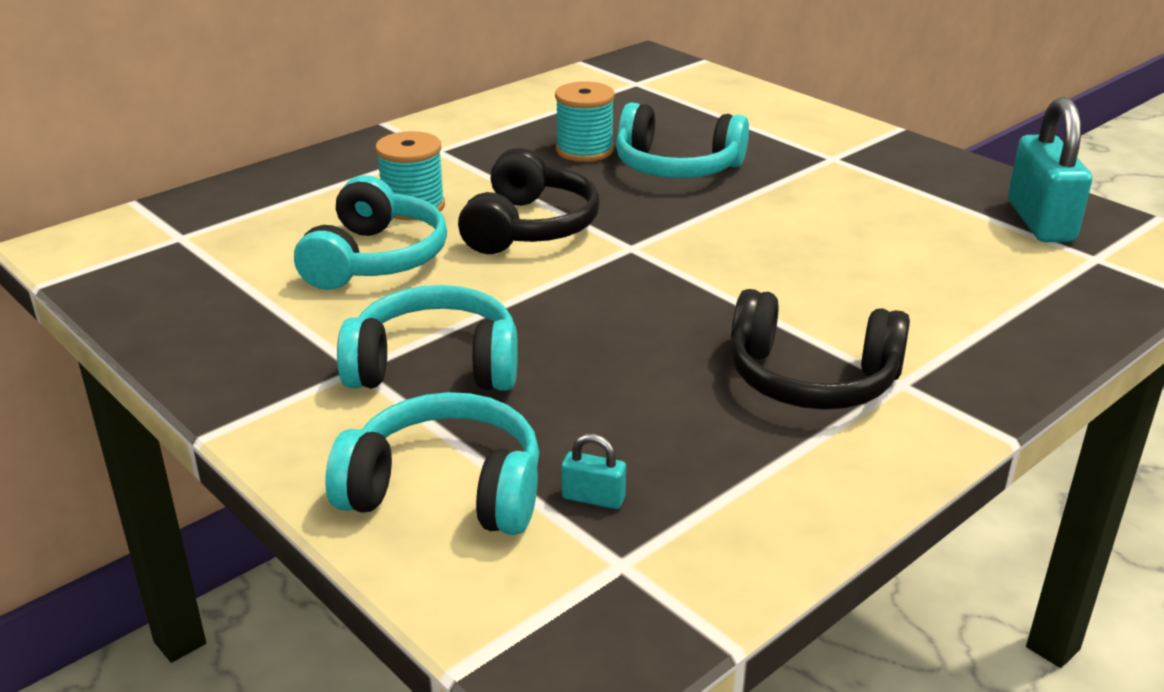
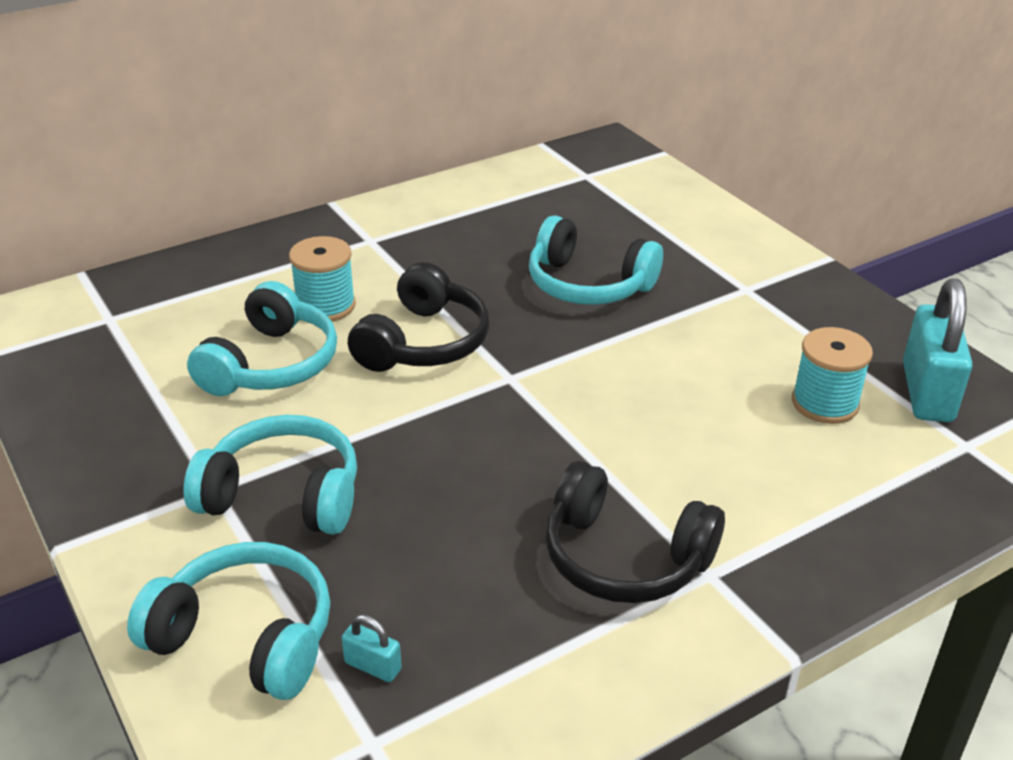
camera: 10 degrees right, 5 degrees up
turquoise spool [555,81,615,162] -> turquoise spool moved to [792,327,873,424]

